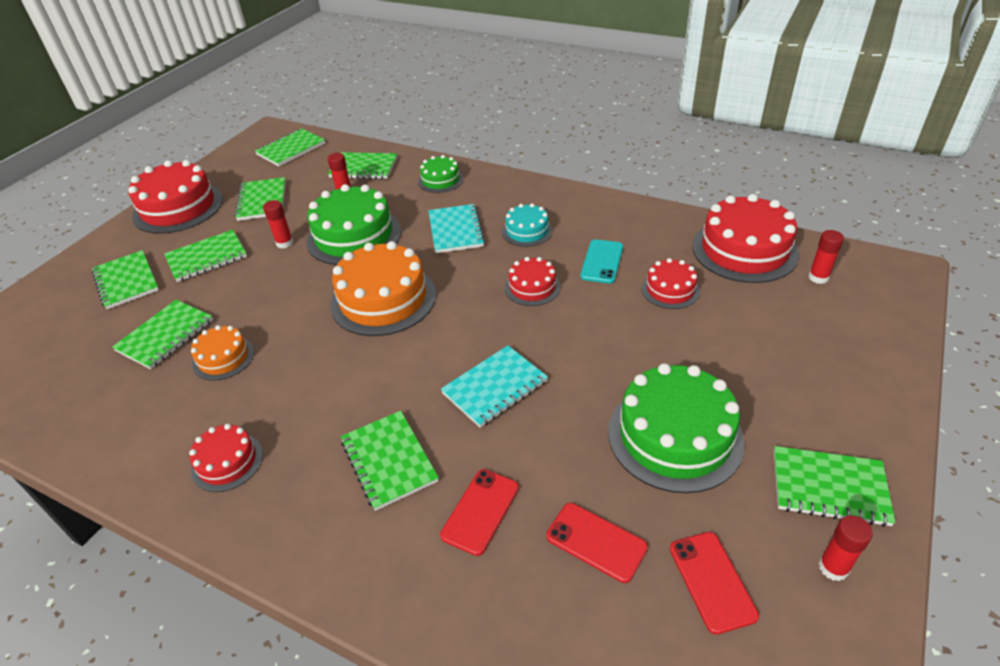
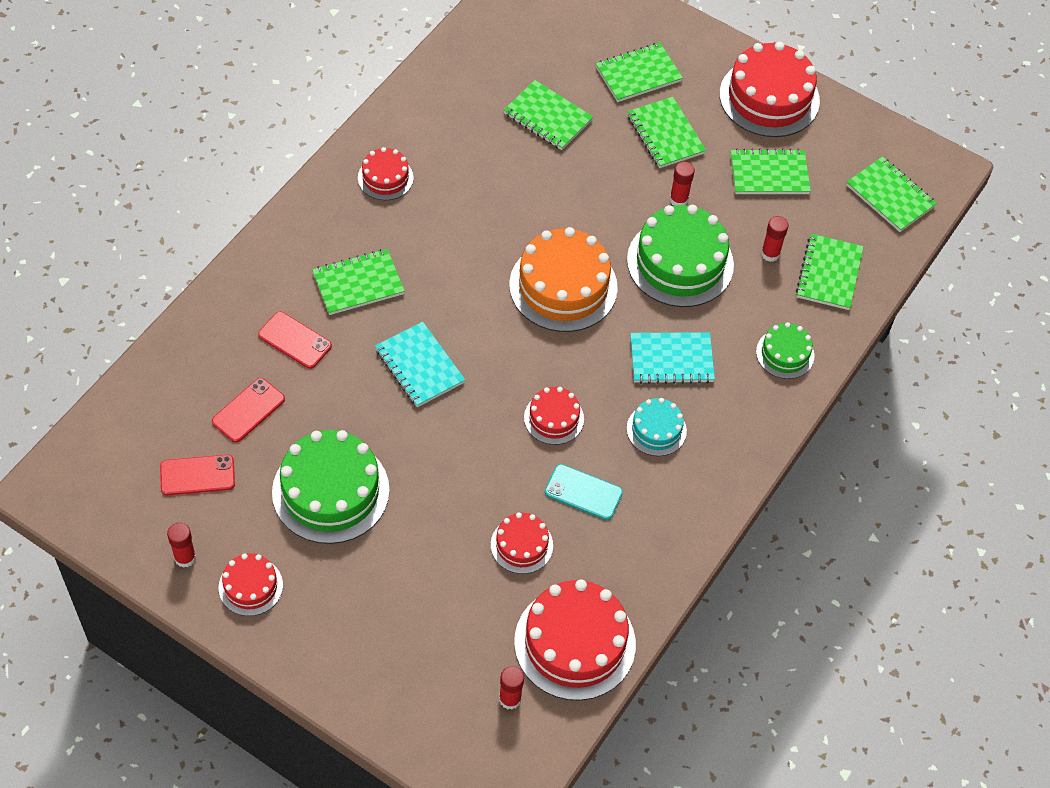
camera: 90 degrees right, 15 degrees up
orange cake [191,325,254,381] -> none
green notebook [774,446,896,527] -> red cake [218,553,283,616]

